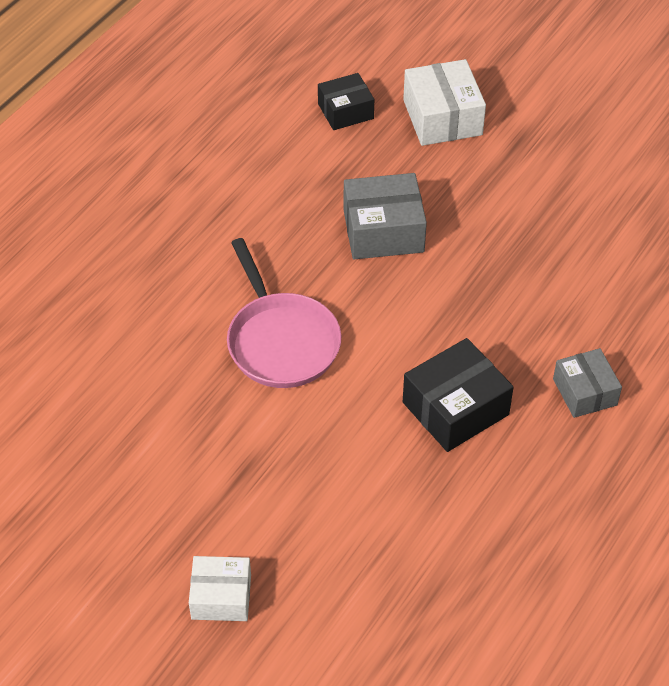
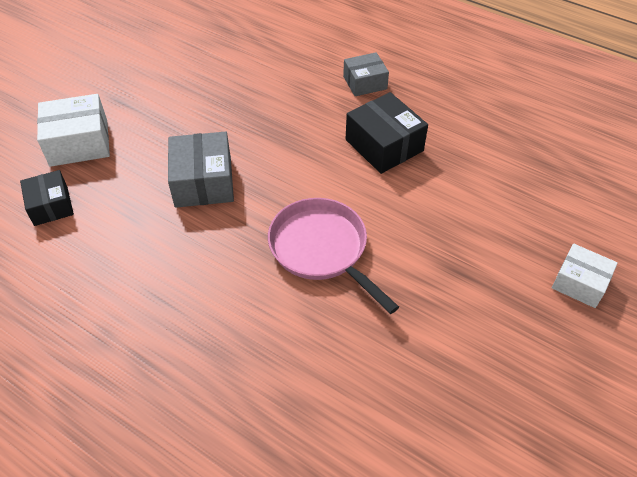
camera: 90 degrees left, 0 degrees up
white box [189,556,251,621] -> white box turned 60 degrees counterclockwise [552,244,618,308]
pink pan [227,238,341,388] -> pink pan turned 105 degrees counterclockwise [268,198,399,314]

